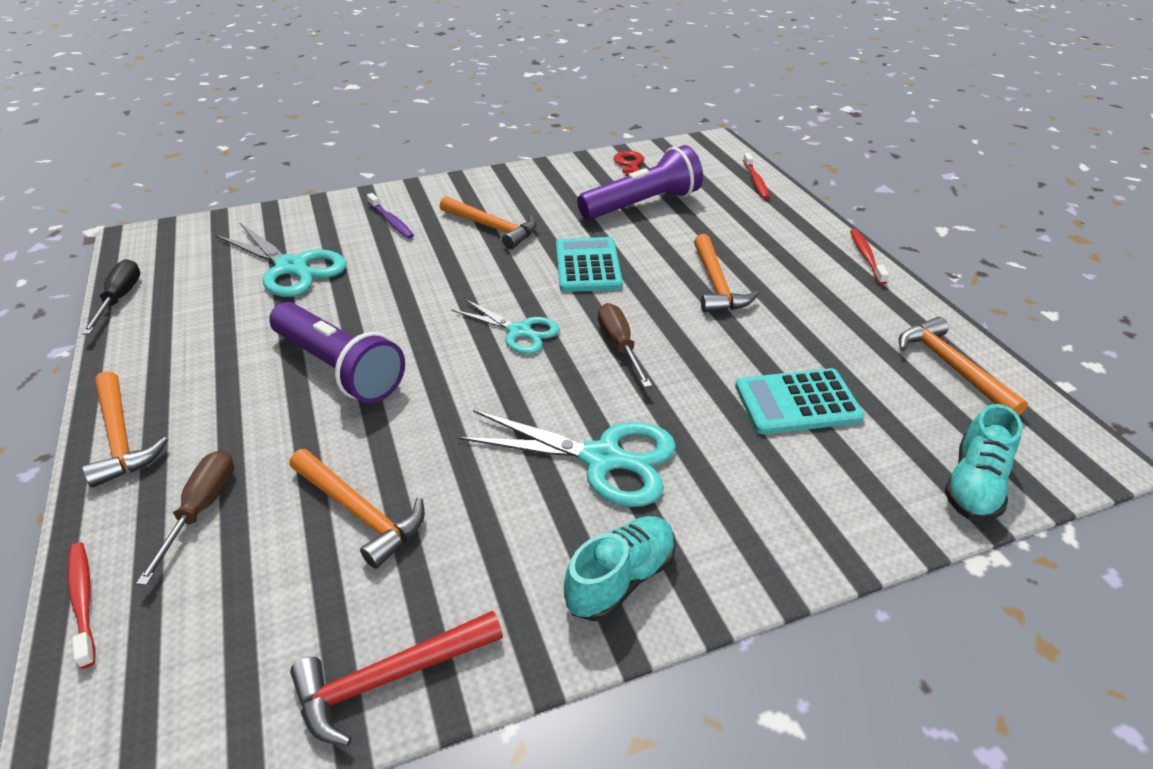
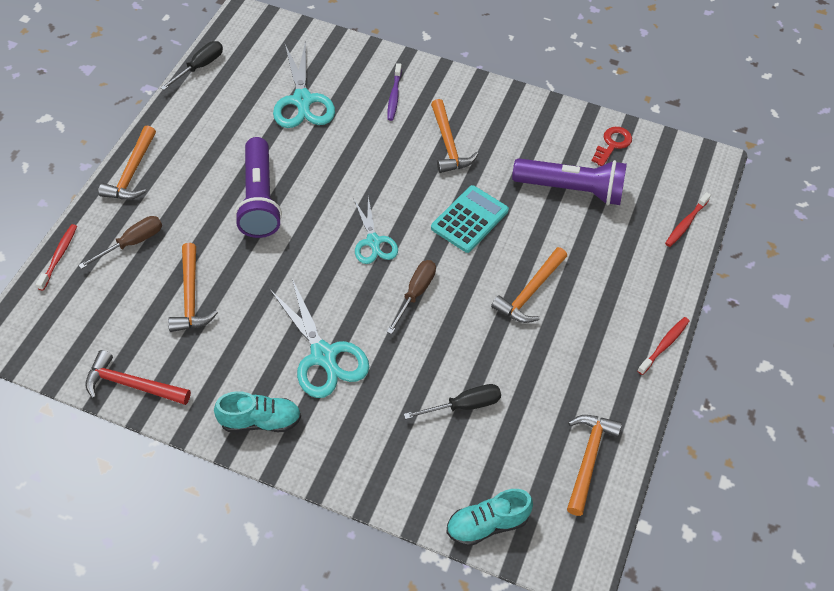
camera: 40 degrees right, 15 degrees up
turquoise calculator [735,368,865,434] -> black screwdriver [404,384,501,420]

